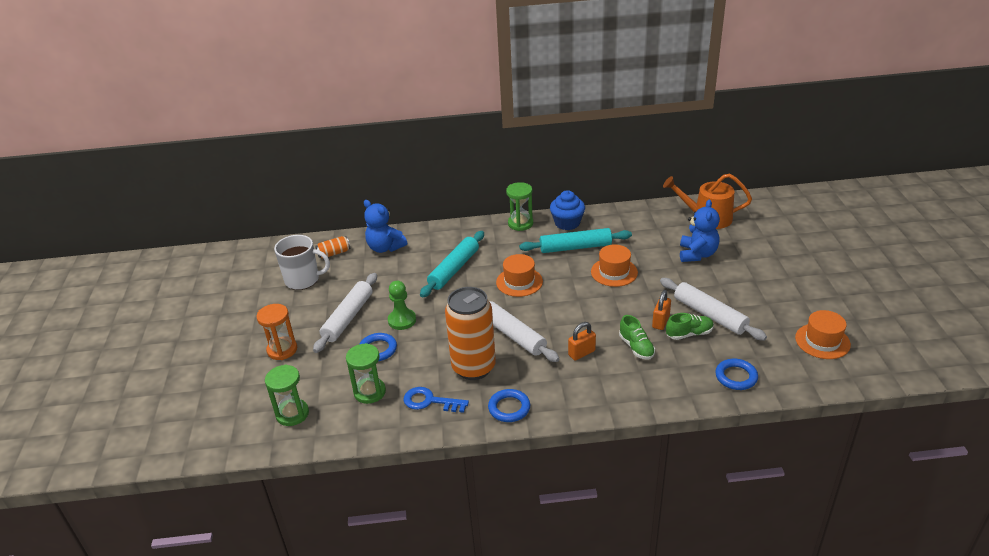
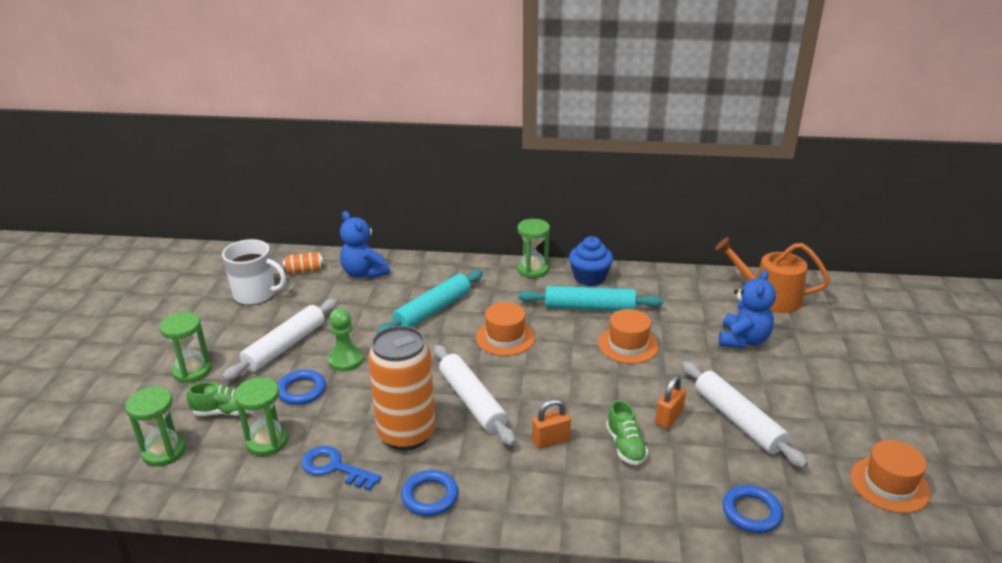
camera: 10 degrees right, 5 degrees down
orange hourglass [257,304,297,360] -> green hourglass [159,312,212,383]
green shoe [666,313,714,340] -> green shoe moved to [187,382,247,416]

